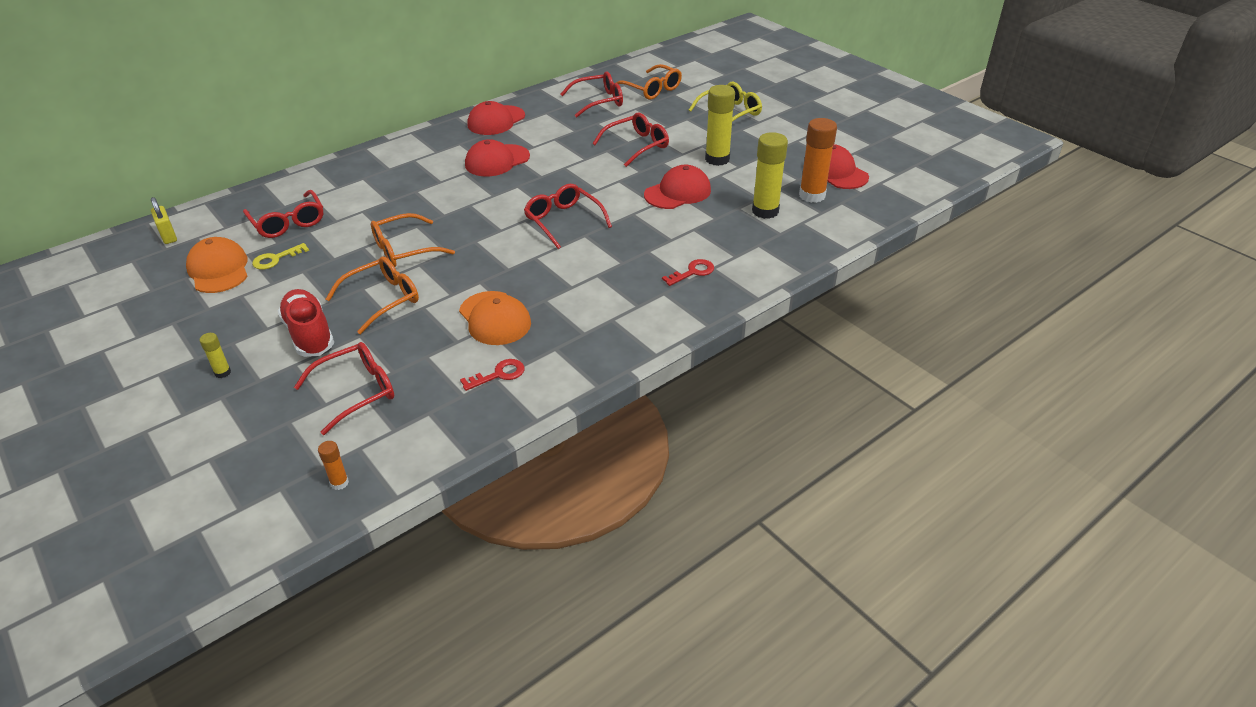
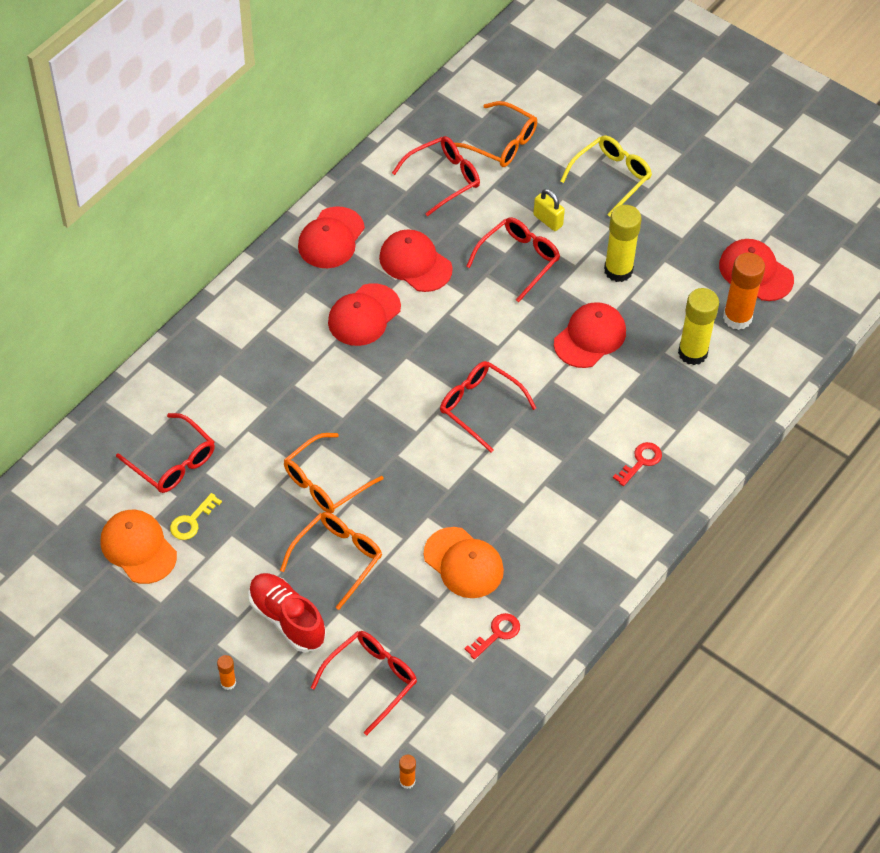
camera: 15 degrees left, 15 degrees up
yellow padlock [151,197,177,244] -> yellow padlock moved to [533,189,565,231]
yellow glue stick [199,333,231,378] -> orange glue stick [217,655,236,690]
none -> red cap [379,230,453,292]

